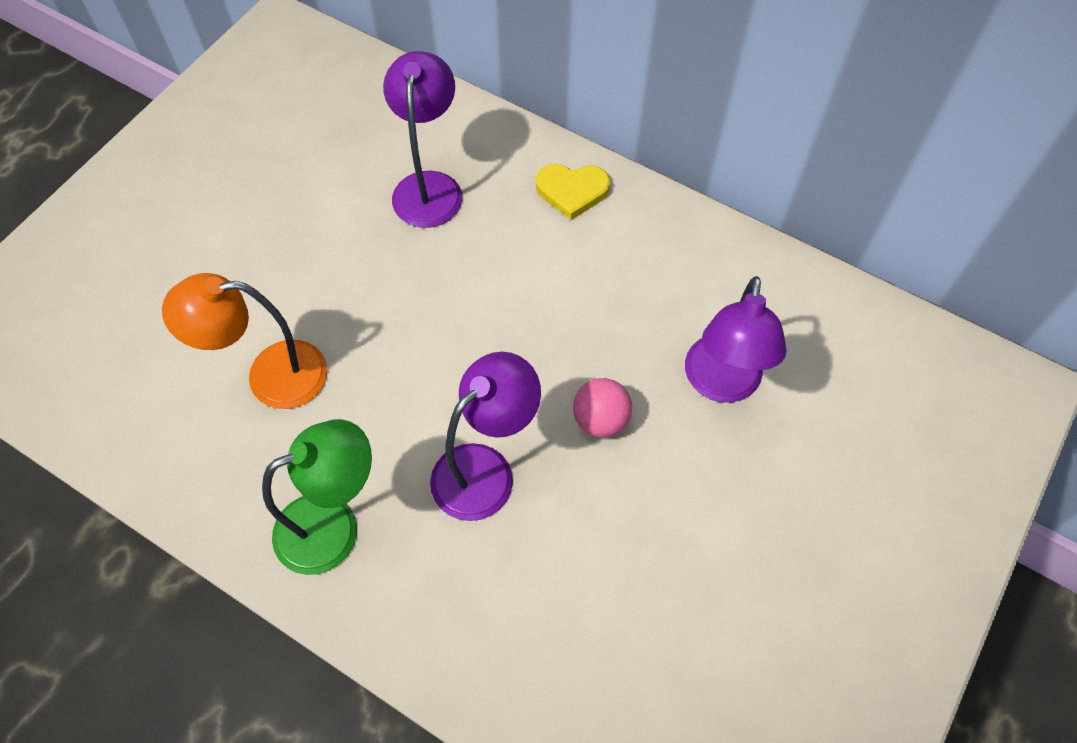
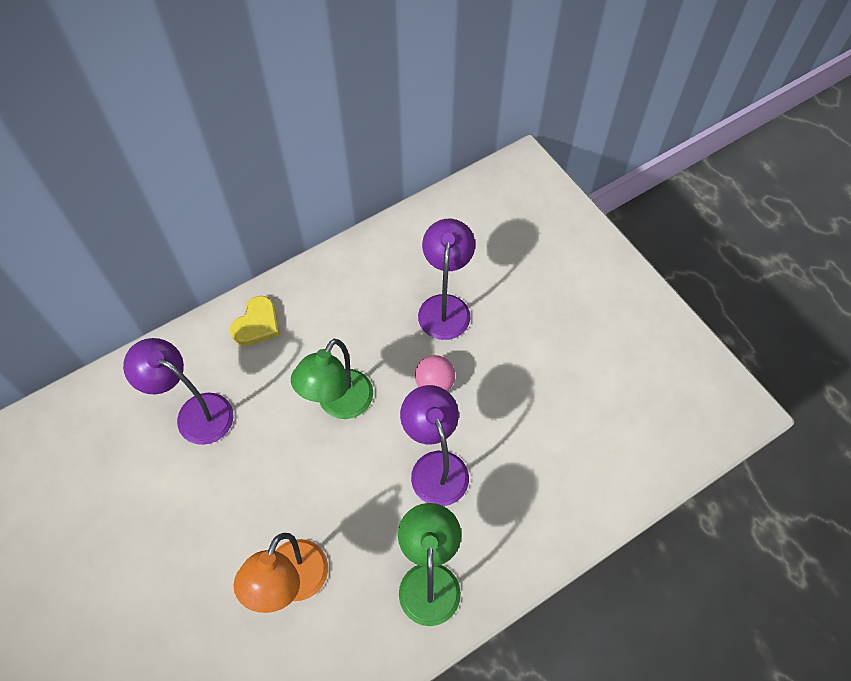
camera: 65 degrees left, 0 degrees up
purple lamp [685,276,787,403] -> purple lamp turned 120 degrees counterclockwise [418,219,475,340]
none -> green lamp [291,339,373,419]

